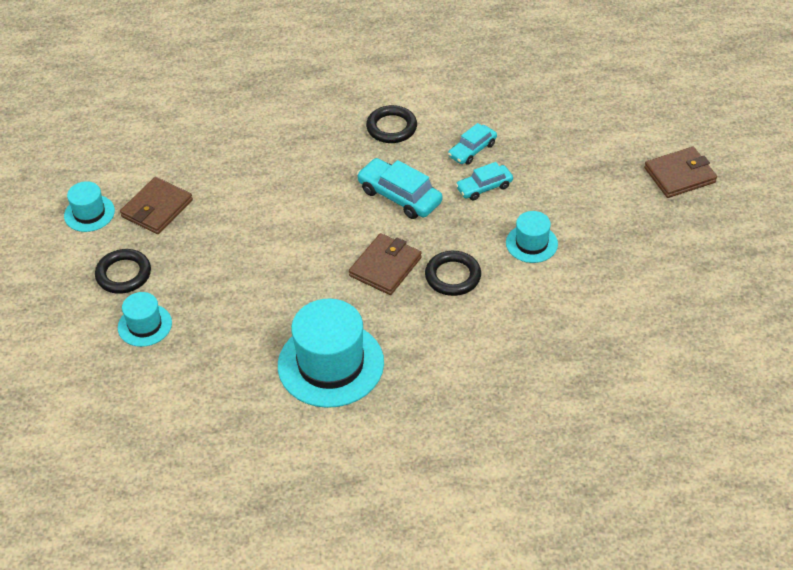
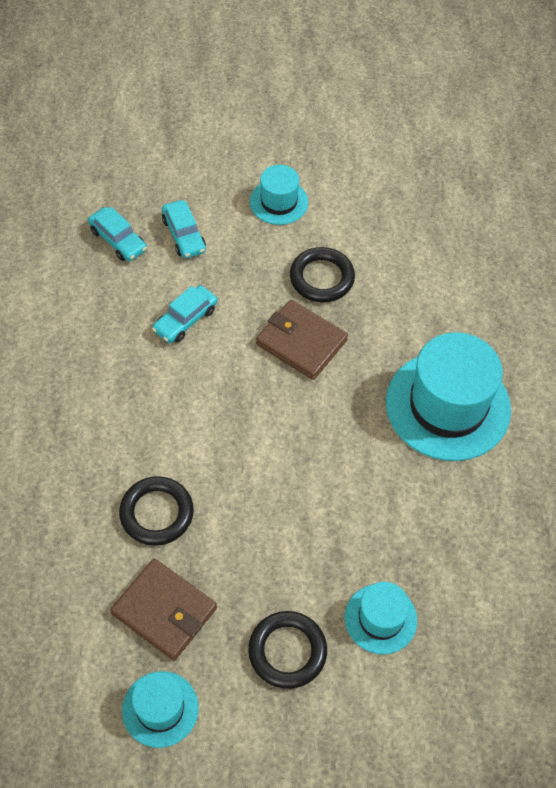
camera: 90 degrees left, 10 degrees up
turquoise car [357,158,443,219] -> turquoise car [152,285,217,343], size x0.64
black ring [366,105,417,143] -> black ring moved to [119,476,194,546]
brown wallet [644,147,717,198] -> none

